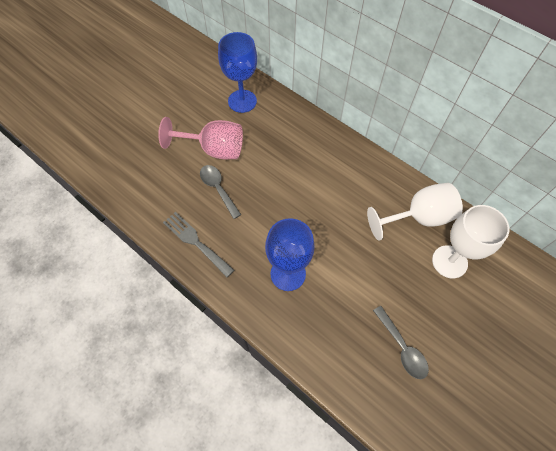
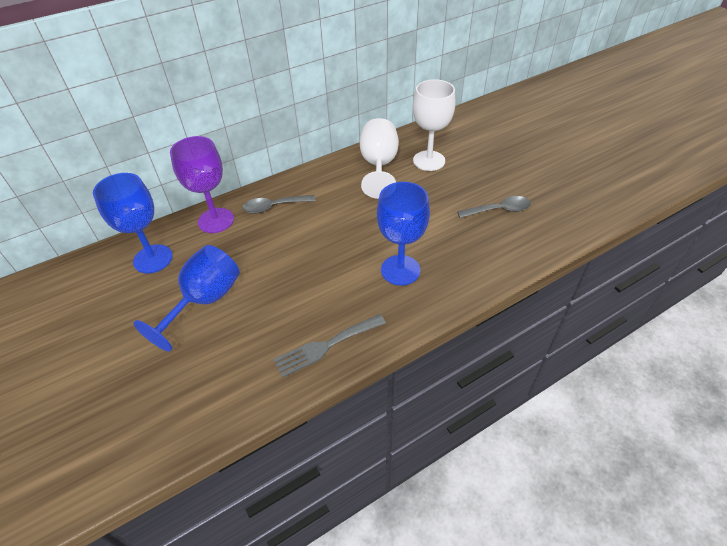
camera: 70 degrees left, 15 degrees down
pink goblet [158,117,243,159] -> blue goblet [134,245,240,351]
grey spoon [200,165,241,219] -> grey spoon moved to [242,195,316,214]
none -> purple goblet [170,136,234,233]

